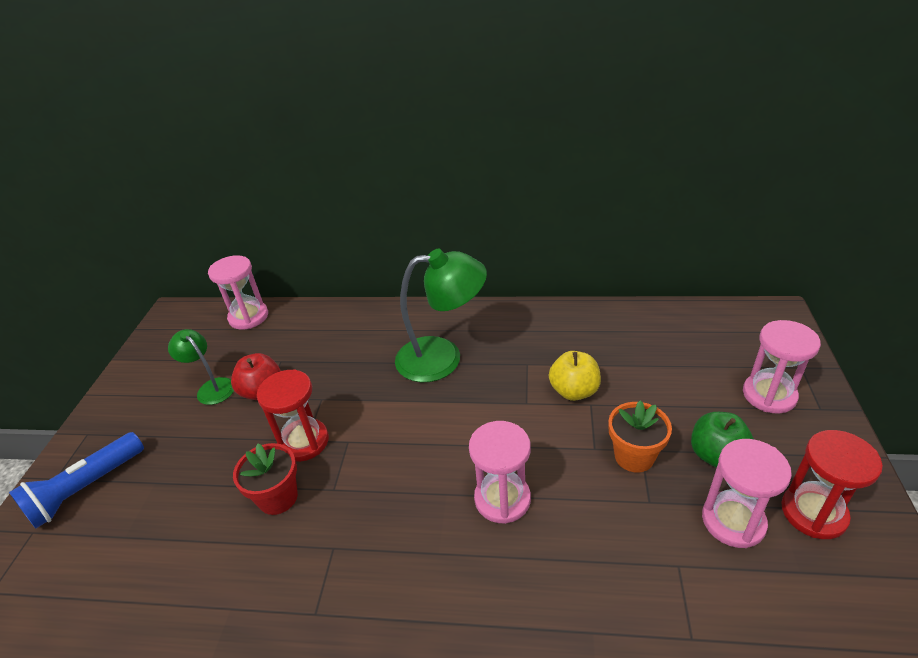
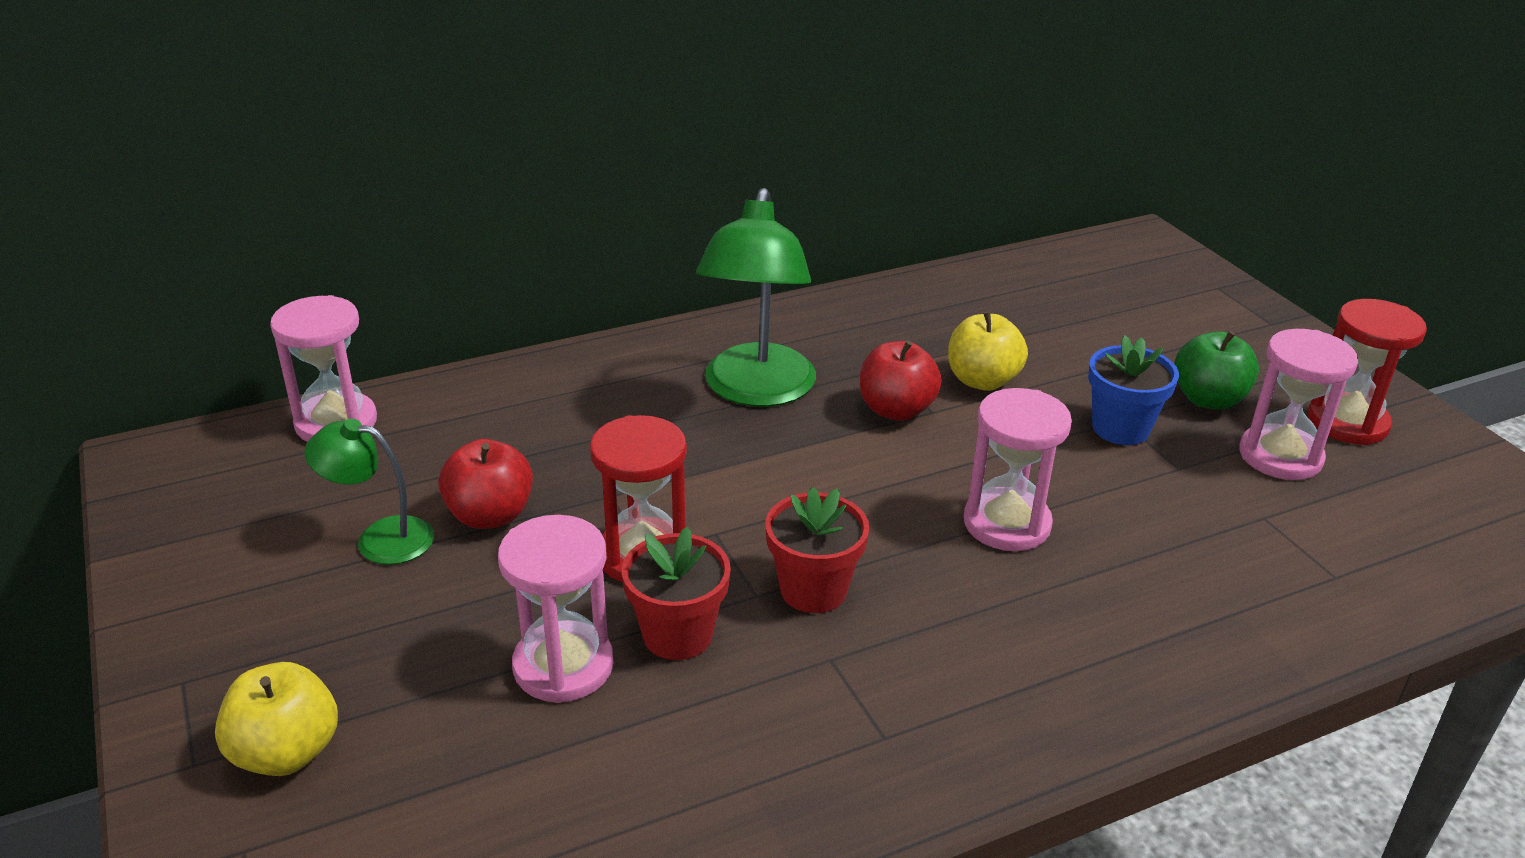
camera: 35 degrees left, 5 degrees down
blue flashlight [9,432,144,529] -> yellow apple [215,662,338,776]
green lamp [395,249,487,382] -> green lamp turned 135 degrees clockwise [696,188,816,407]
orange flower pot [609,400,672,473] -> blue flower pot [1088,335,1179,445]
pink hourglass [743,320,821,414] -> pink hourglass moved to [498,515,614,703]
none -> red flower pot [765,487,869,613]
none -> red apple [860,341,942,421]

